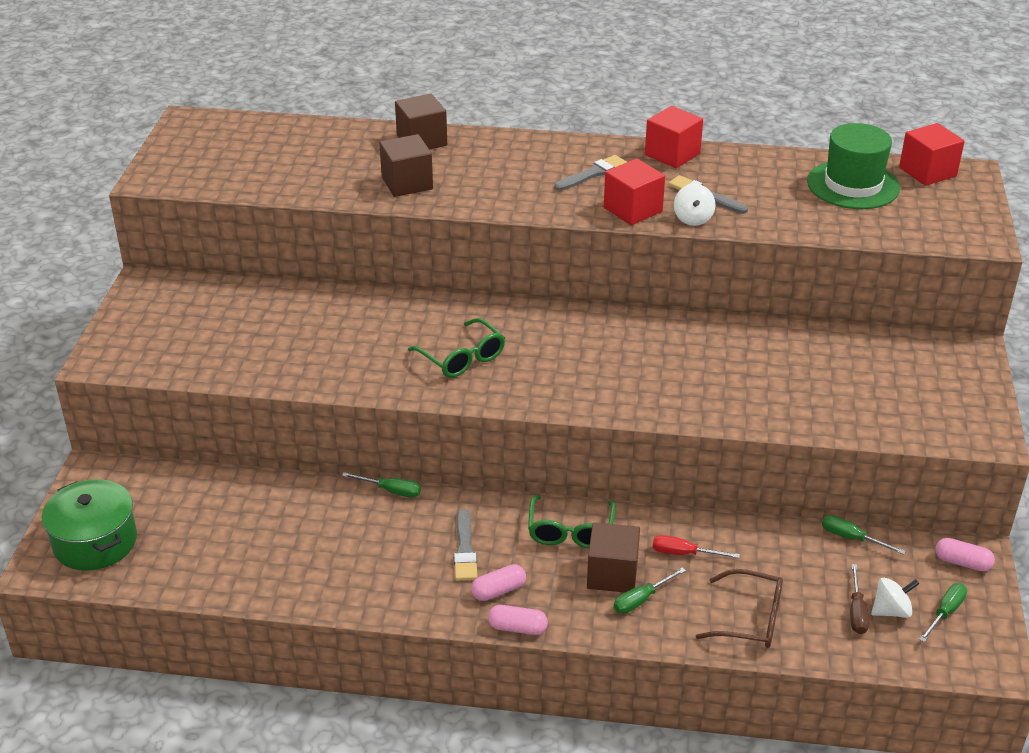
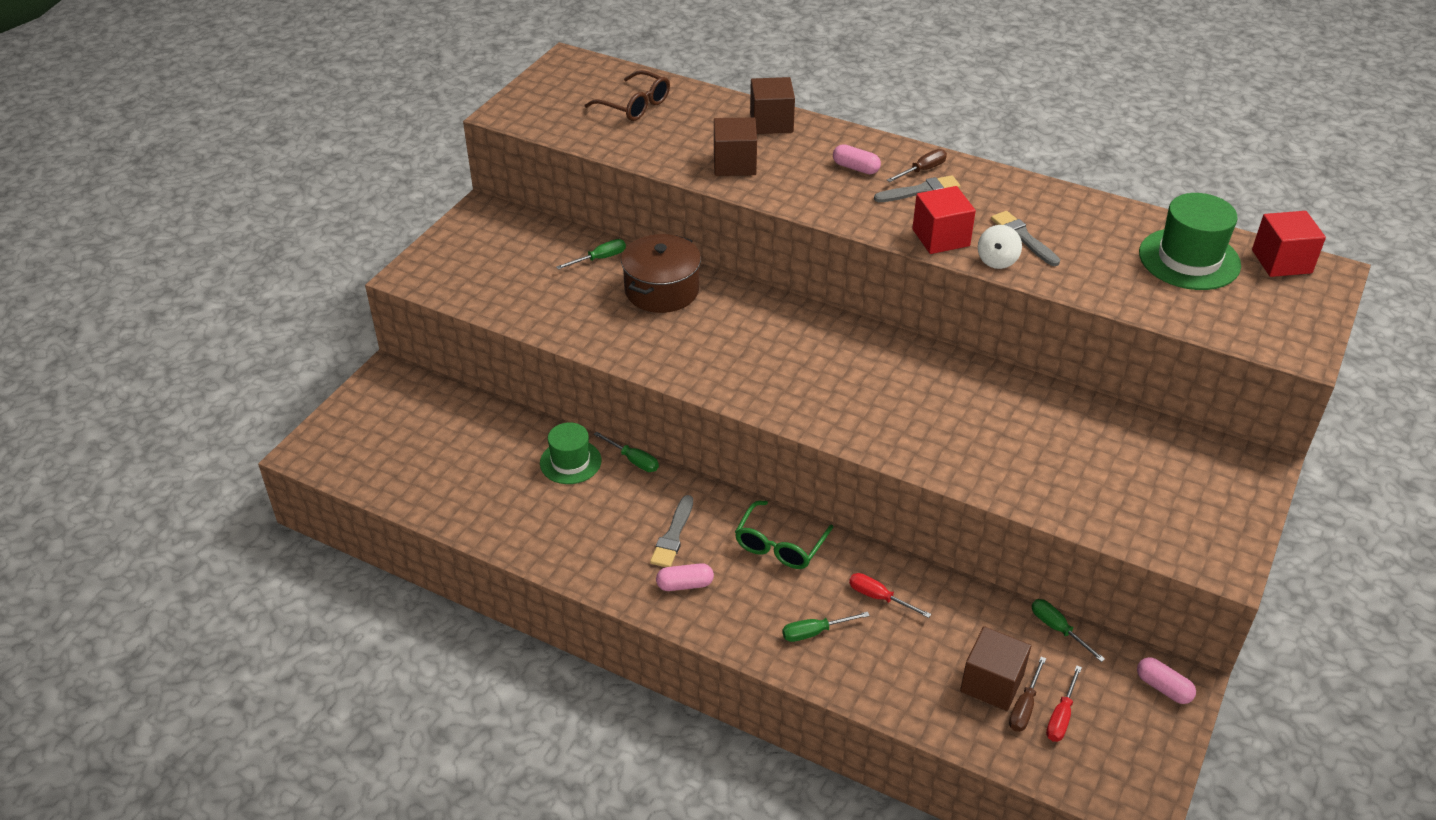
camera: 20 degrees right, 5 degrees up
green pot [42,479,137,571] -> none
green glasses [408,318,505,378] -> none
pink capsule [488,605,548,635] -> pink capsule moved to [833,144,881,174]
brown cube [587,522,640,593] -> brown cube moved to [960,626,1031,711]
red cube [645,106,703,168] -> none
brown glasses [696,569,783,648] -> brown glasses moved to [585,70,670,121]
white spinning top [871,578,920,618] -> red screwdriver [1046,665,1082,742]
green screwdriver [919,583,967,642] -> green screwdriver moved to [556,239,626,269]
none -> green hat [540,422,601,484]
none -> brown pot [621,234,701,313]
none -> brown screwdriver [887,149,947,182]

